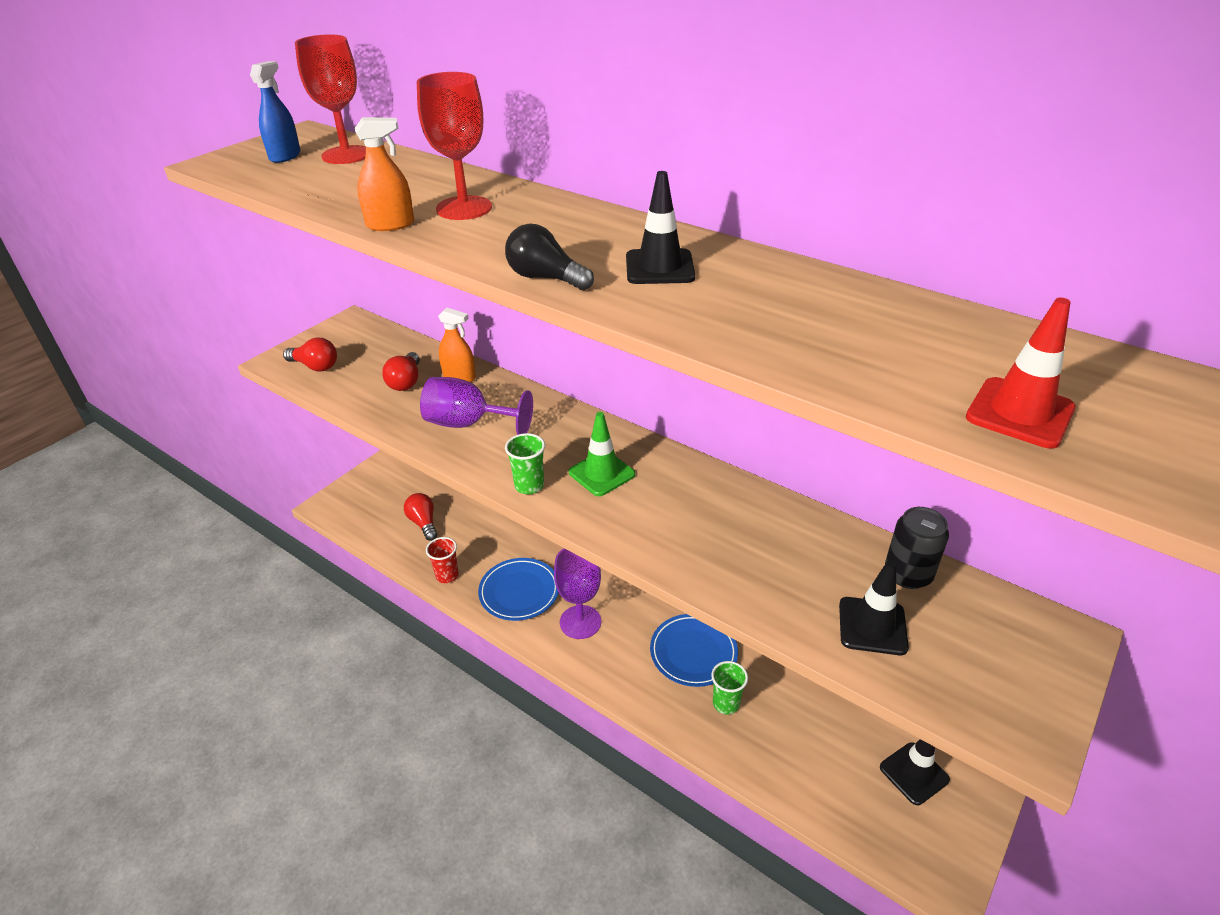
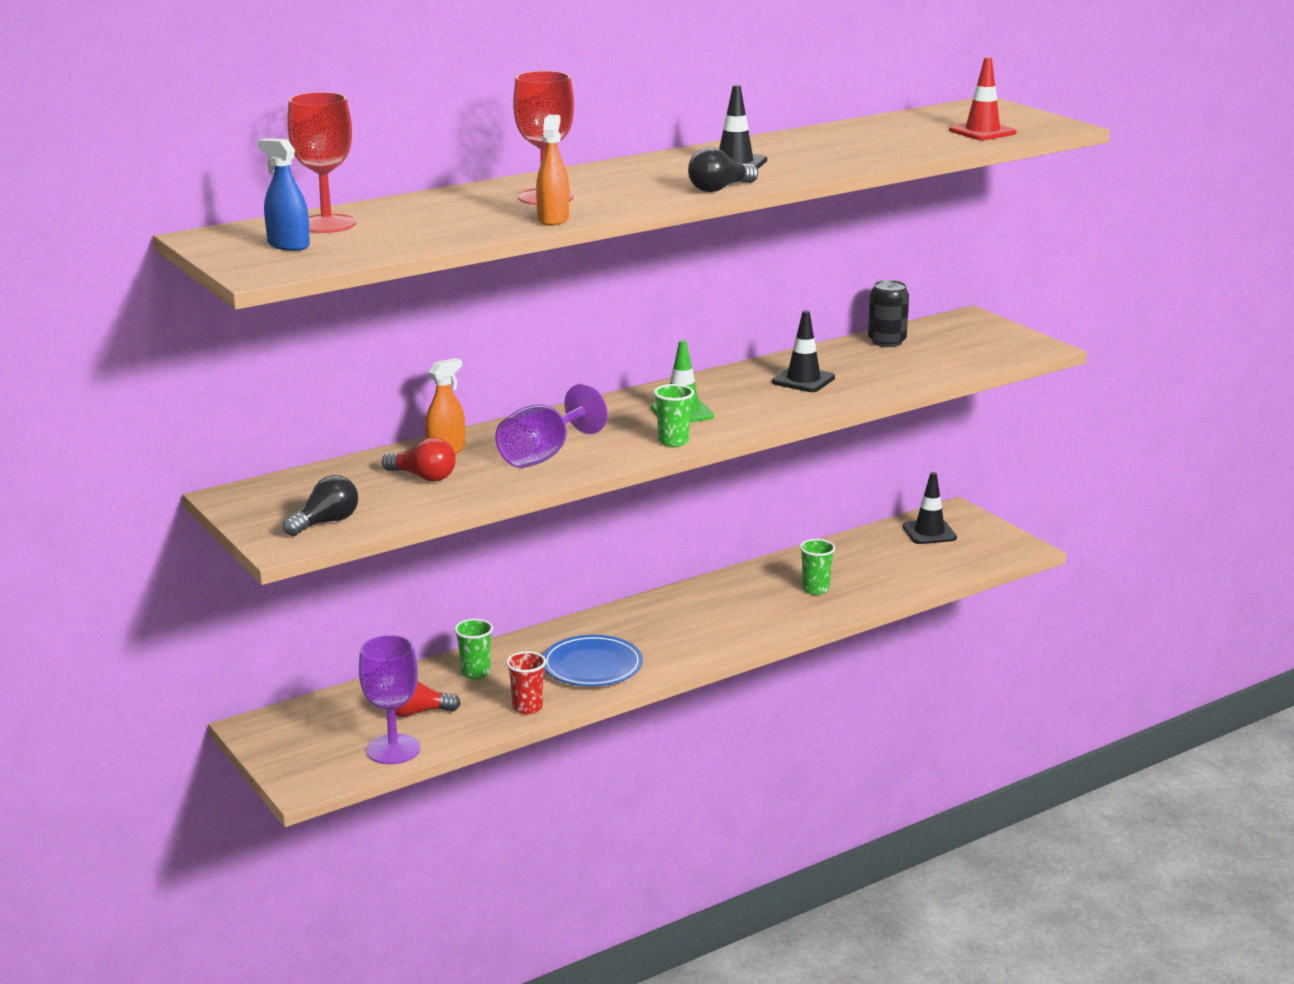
camera: 70 degrees left, 15 degrees down
red light bulb [283,337,337,371] -> black light bulb [283,475,358,536]
purple goblet [554,548,601,639] -> purple goblet moved to [359,635,420,764]
blue plate [650,614,738,687] -> none
black traffic cone [839,560,909,655] -> black traffic cone moved to [772,310,835,392]
none -> green cup [454,619,493,680]

